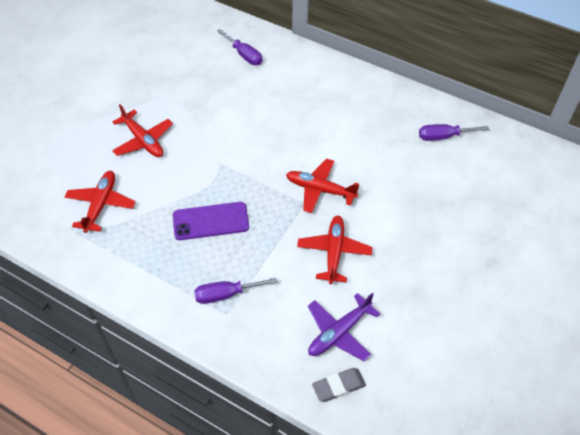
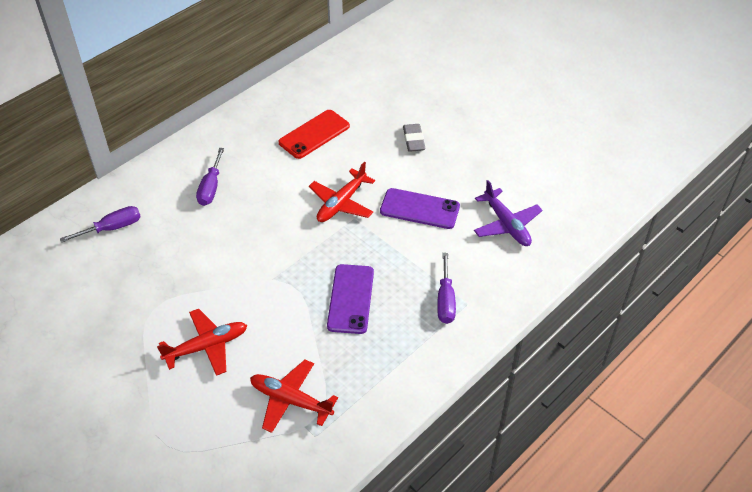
camera: 75 degrees left, 5 degrees down
red plane [297,216,372,284] -> purple phone [380,188,460,229]
grey eraser [312,368,366,402] -> grey eraser moved to [403,124,426,152]
purple screwdriver [419,124,489,141] -> purple screwdriver moved to [196,148,224,206]
none -> red phone [279,110,350,159]

